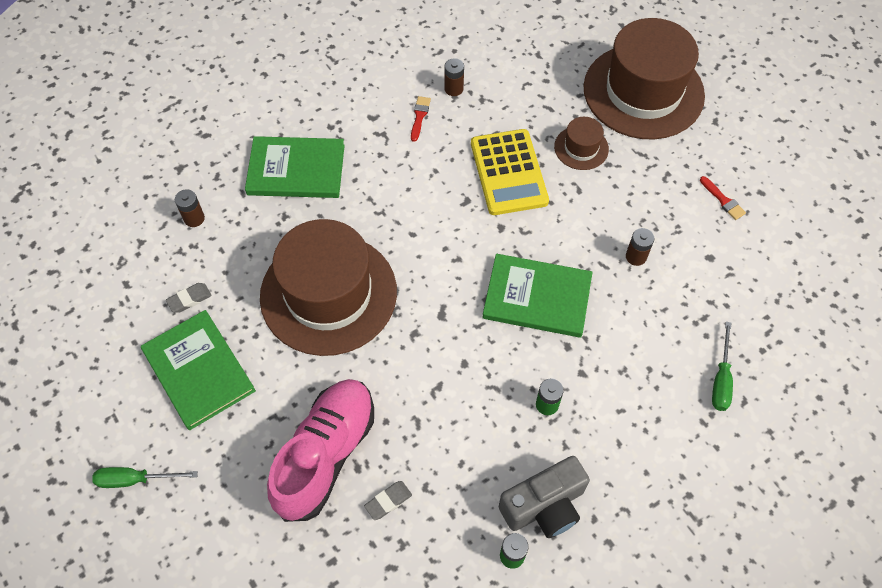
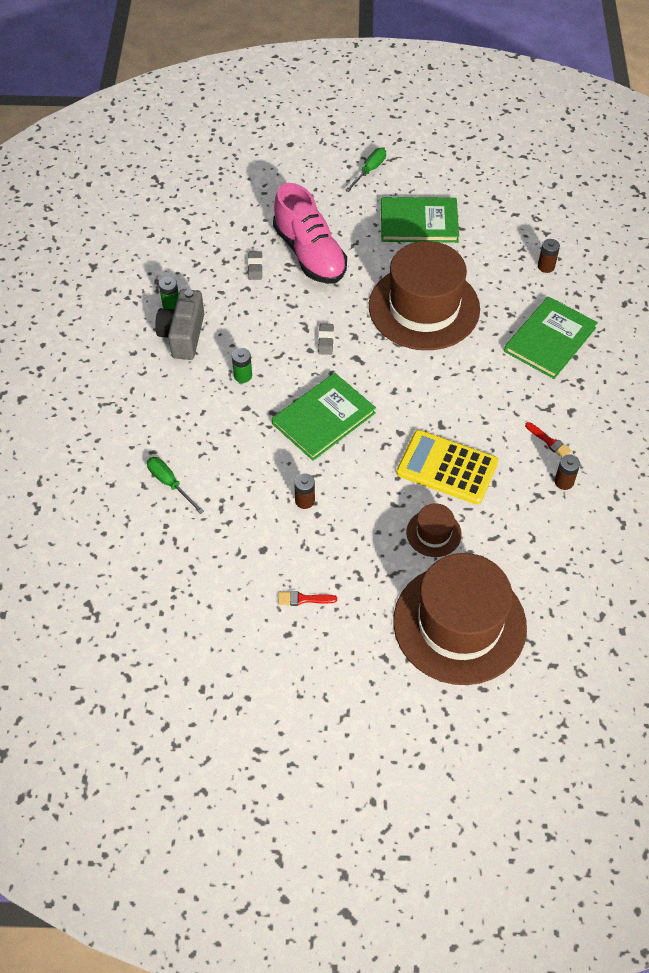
camera: 125 degrees right, 5 degrees down
grey eraser [166,283,212,313] -> grey eraser moved to [318,324,334,355]

